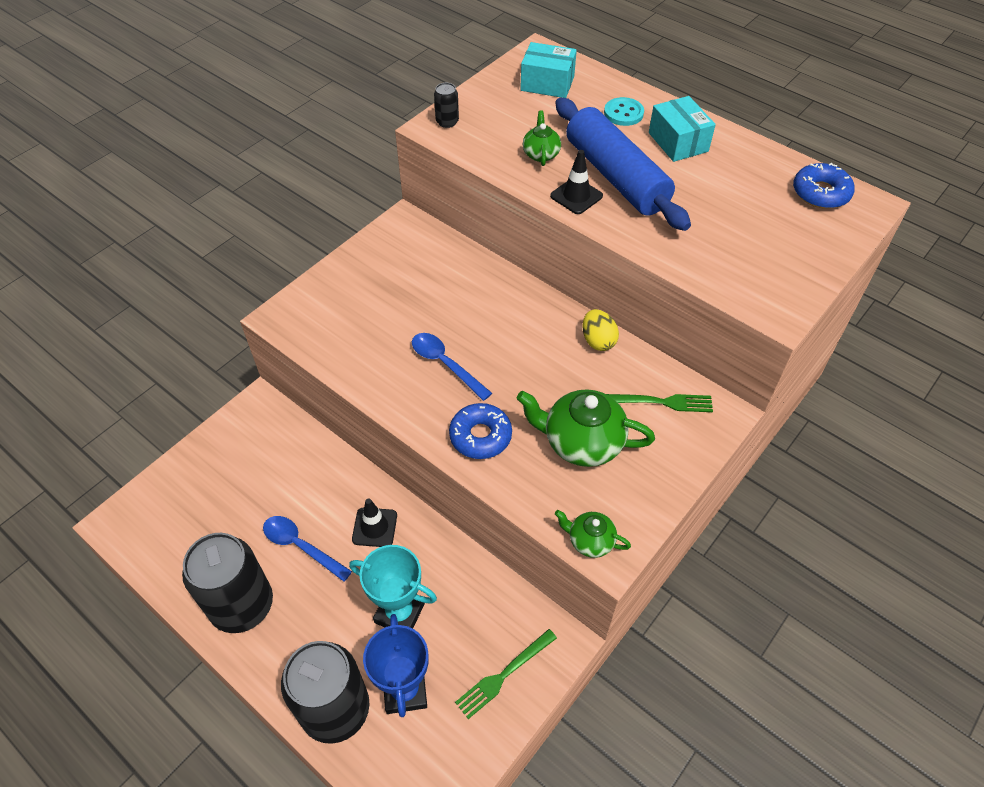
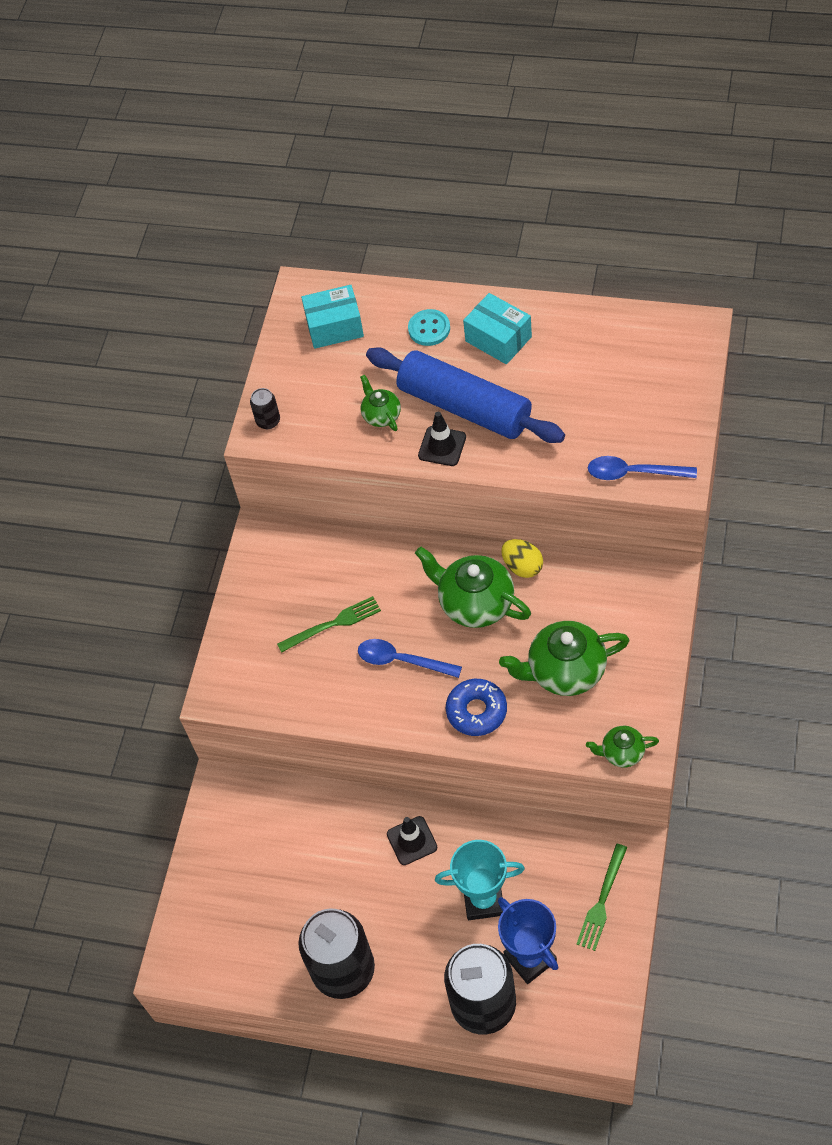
camera: 20 degrees left, 5 degrees up
blue spoon [263,516,352,582] -> blue spoon moved to [588,456,697,480]
green fork [606,394,713,412] -> green fork moved to [277,596,381,653]
blue donut [793,163,855,209] -> none
none -> green teapot [415,546,531,628]

